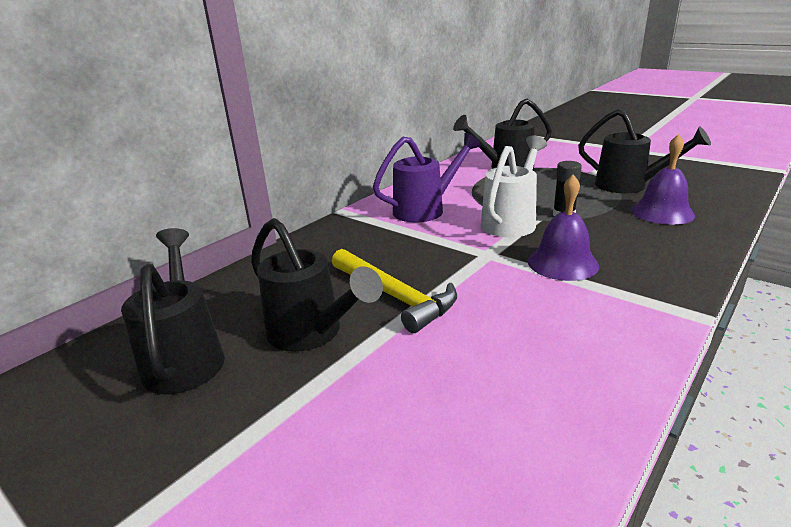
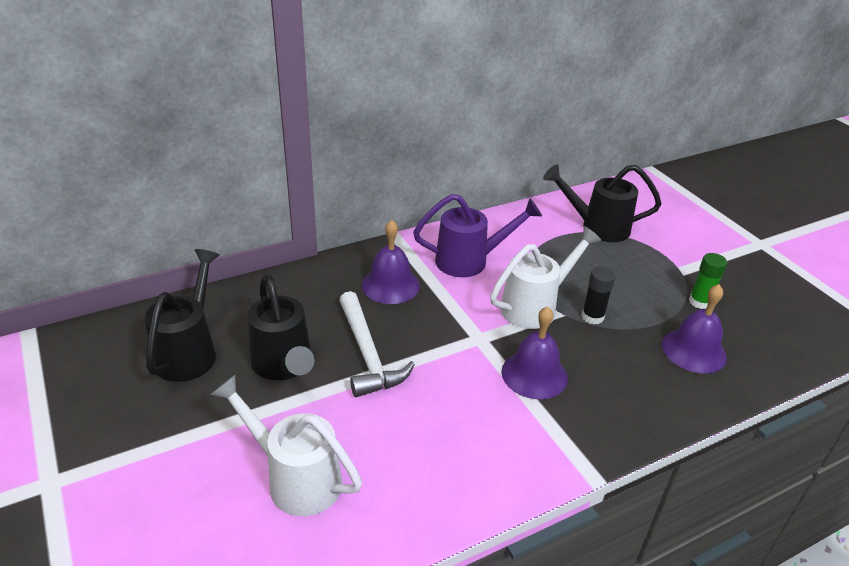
camera: 20 degrees right, 10 degrees up
yellow hammer [332,249,457,333] -> white hammer [339,291,415,397]
black watering can [578,109,711,193] -> green glue stick [689,253,727,309]
none -> white watering can [211,375,362,516]
none -> purple bell [362,220,420,304]

